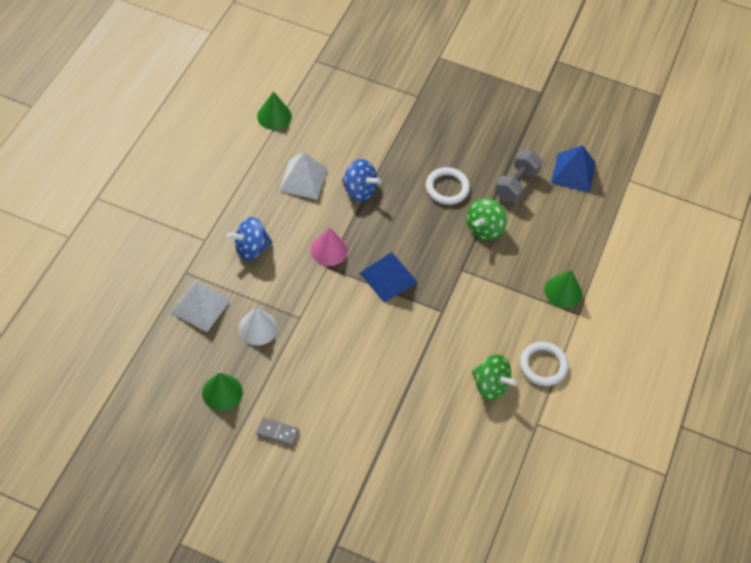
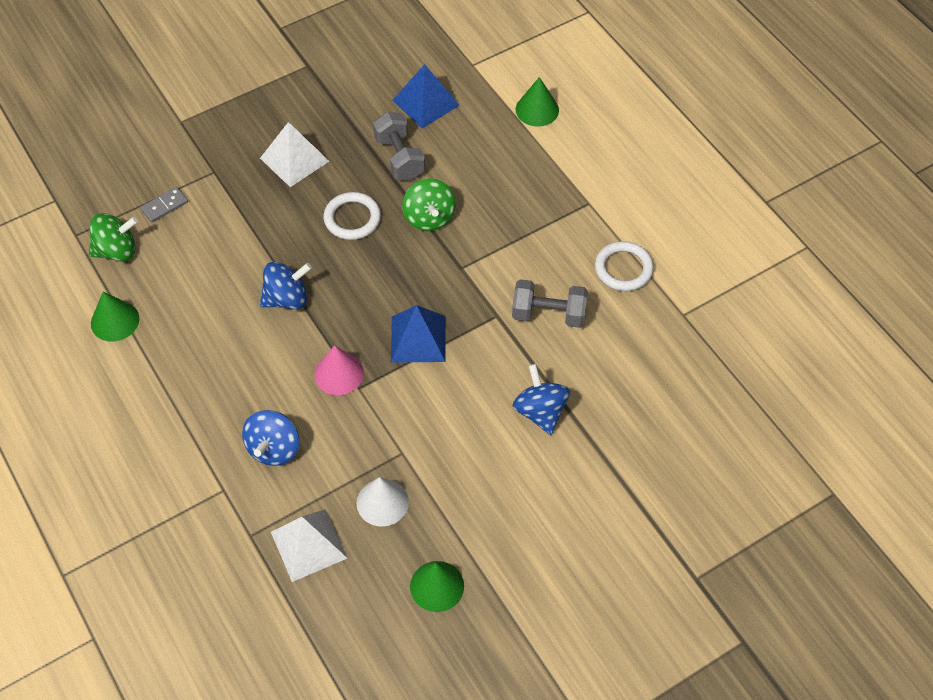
camera: 50 degrees left, 0 degrees up
grey domino [257,417,299,446] -> grey domino moved to [140,187,188,223]
white pyramid [279,152,327,200] -> white pyramid moved to [260,122,329,187]
green spinning top [472,354,517,400] -> green spinning top moved to [89,213,138,261]
green cone [544,270,582,308] -> green cone moved to [515,77,559,127]
none -> grey dumbbell [512,279,588,328]
none -> blue spinning top [513,364,570,435]

